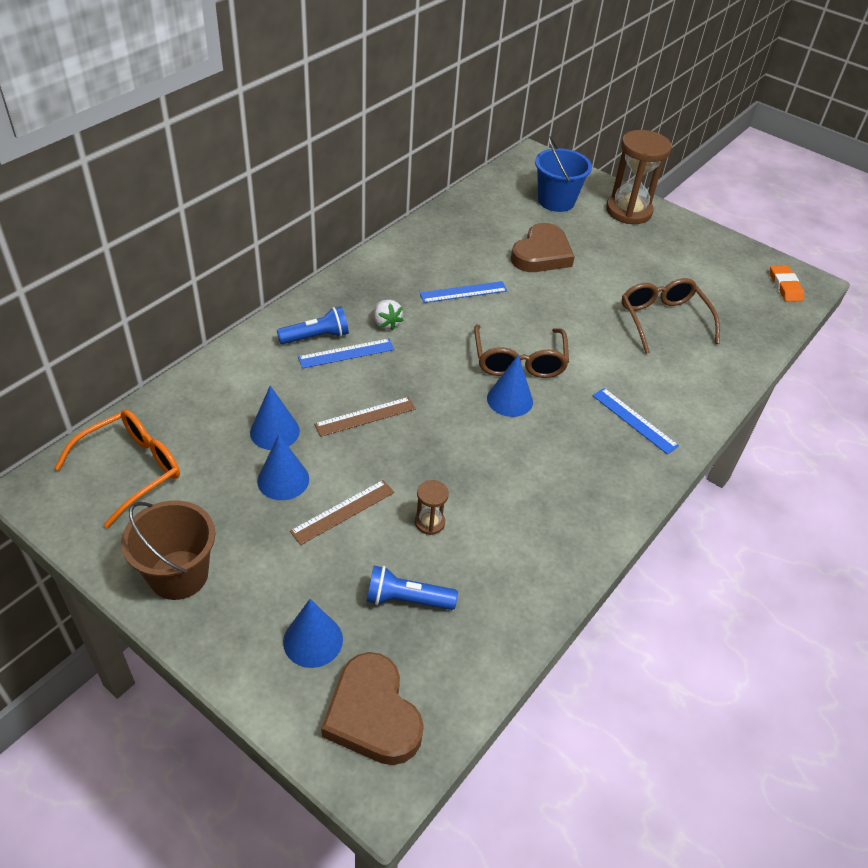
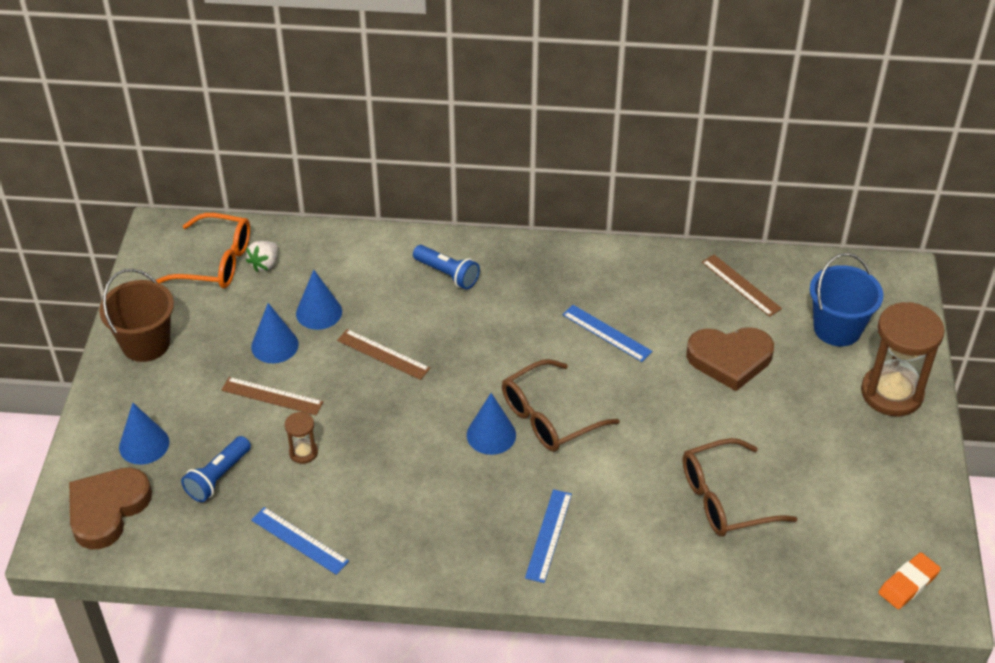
camera: 60 degrees right, 0 degrees up
blue ruler [298,339,395,368] -> blue ruler moved to [251,507,349,575]
blue flashlight [366,566,458,610] -> blue flashlight turned 120 degrees counterclockwise [181,436,251,502]
white strawberry [374,300,403,330] -> white strawberry moved to [246,241,278,272]
brown glasses [622,278,720,354] -> brown glasses turned 150 degrees counterclockwise [683,438,797,537]
none -> brown ruler [702,254,782,317]

